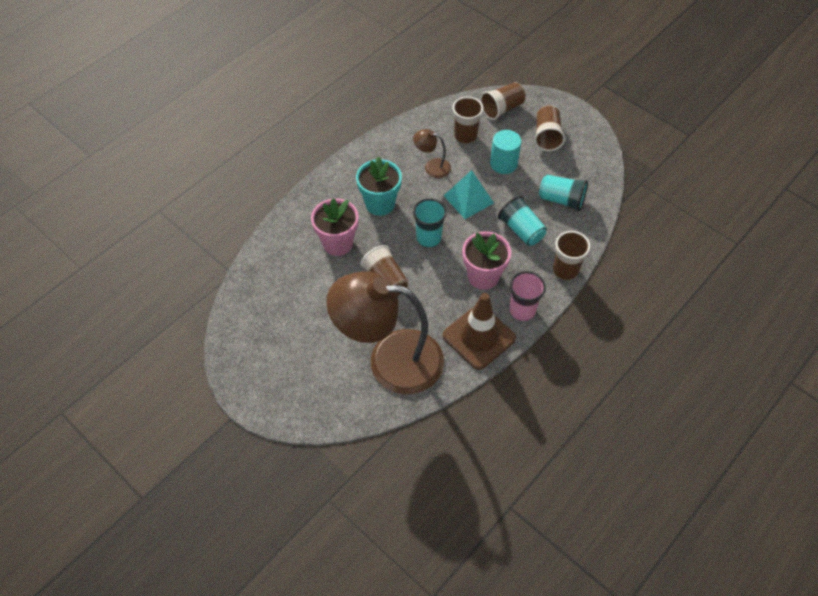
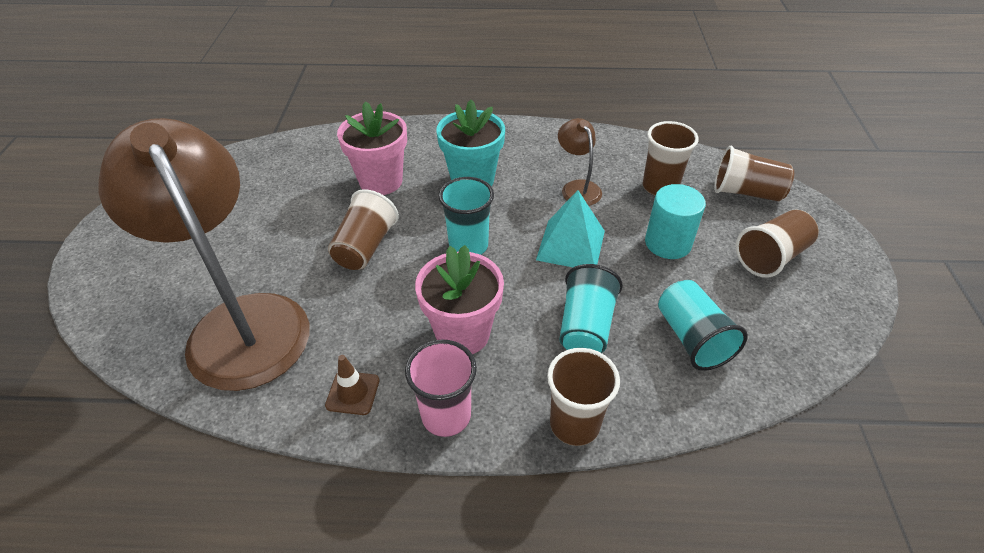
camera: 50 degrees right, 10 degrees down
brown traffic cone [443,293,516,370] -> brown traffic cone [325,355,380,415], size x0.46

